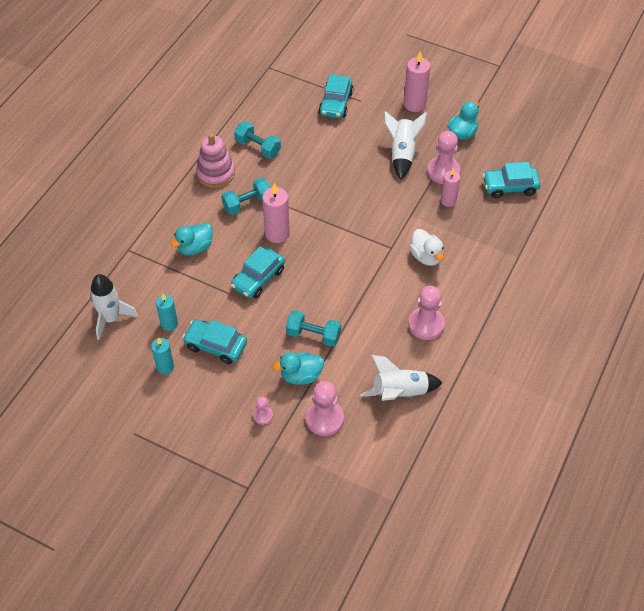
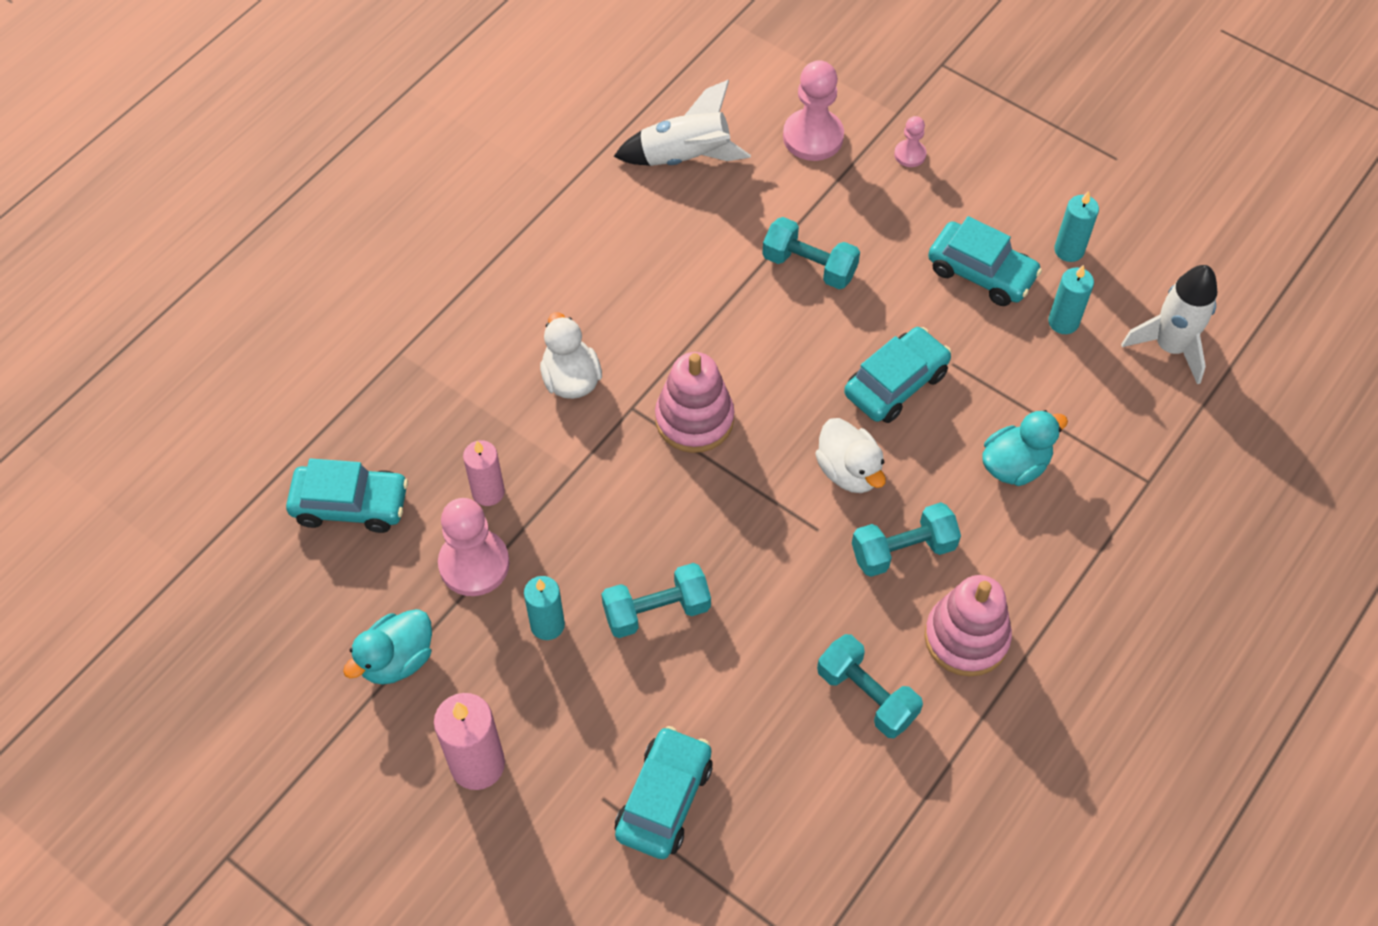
camera: 170 degrees left, 5 degrees up
pink candle [262,183,290,243] -> white duck [815,418,886,493]
turquoise duck [272,352,324,385] -> none
white rocket [384,111,427,180] -> turquoise candle [524,576,565,640]
pink pawn [408,286,445,340] -> none
none -> turquoise dumbbell [601,563,711,638]
none -> pink stacking toy [655,352,734,453]

